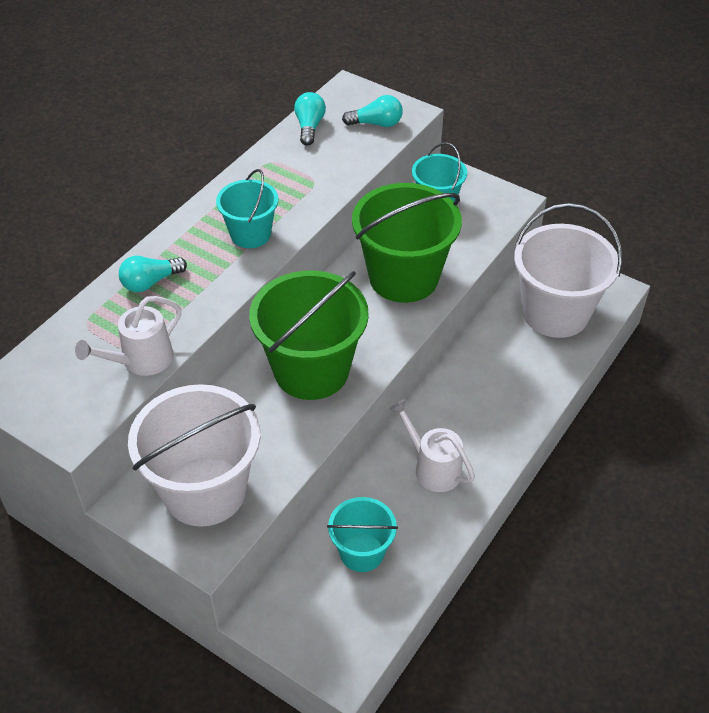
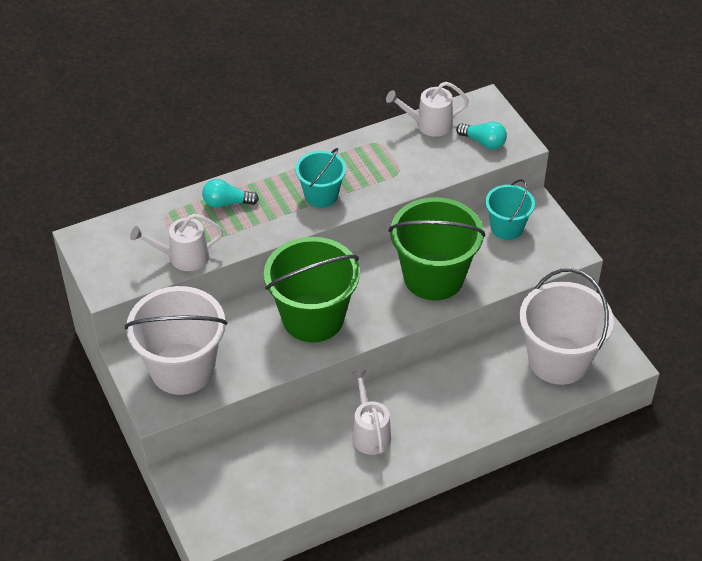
camera: 30 degrees right, 0 degrees up
turquoise light bulb [294,92,326,145] -> white watering can [386,82,469,137]
turquoise bucket [327,497,398,572] -> none

